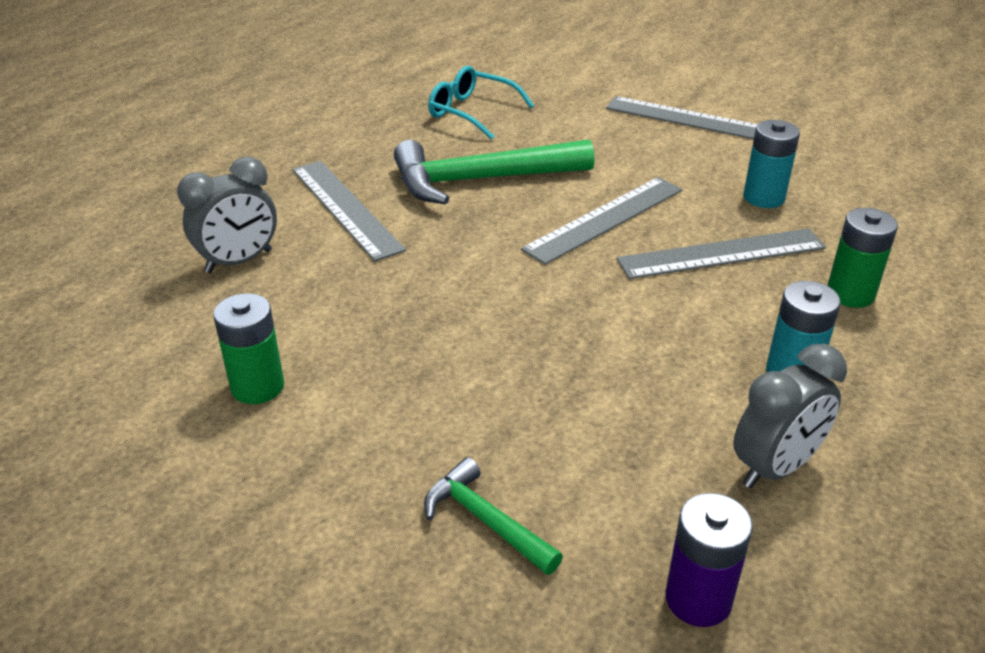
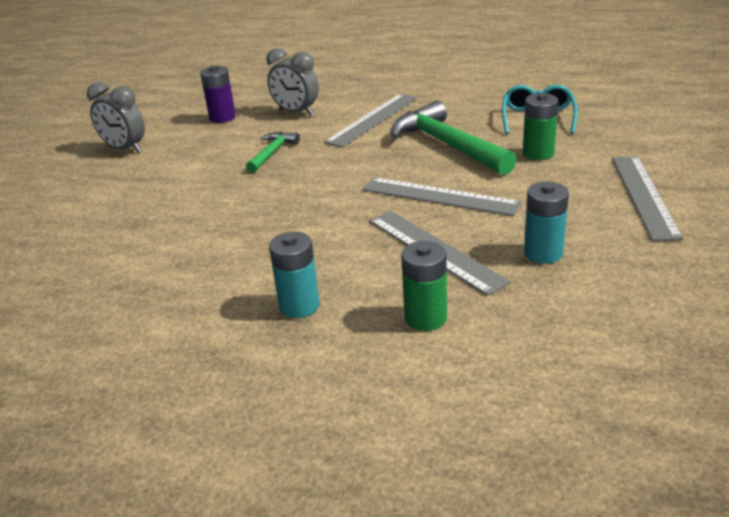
camera: 70 degrees right, 5 degrees down
green battery [213,293,284,404] -> green battery moved to [523,93,558,160]
green hammer [424,457,563,575] -> green hammer moved to [246,132,300,173]
purple battery [666,493,753,627] -> purple battery moved to [200,65,236,123]
grey clock [733,344,847,488] -> grey clock moved to [87,82,145,153]

